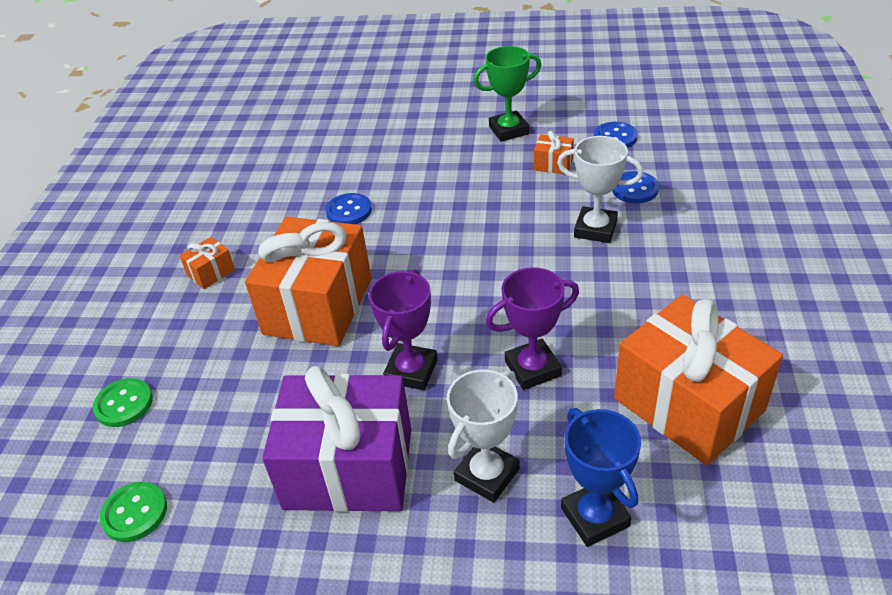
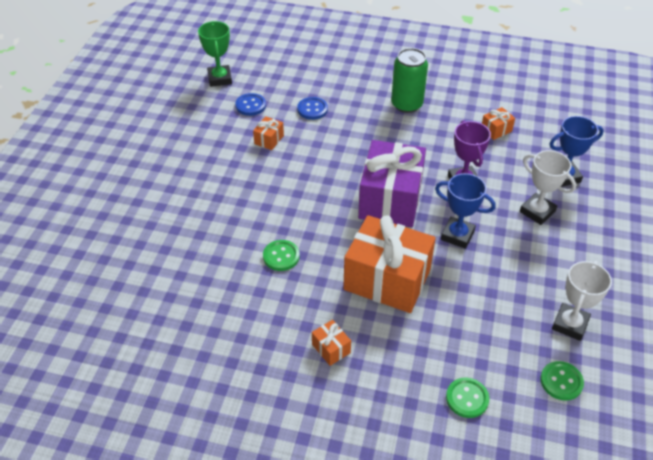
camera: 85 degrees left, 5 degrees up
purple gift [262,366,411,512] -> purple gift moved to [358,140,426,227]
blue button [326,193,372,224] -> green button [263,240,300,271]
purple trophy [369,269,438,390] -> blue trophy [435,173,496,249]
green trophy [473,46,542,142] -> green trophy moved to [198,21,232,87]
white trophy [557,136,644,243] -> white trophy moved to [552,261,612,341]
orange gift [614,295,783,465] -> orange gift [482,107,515,140], size x0.41
none -> green can [391,48,428,113]

